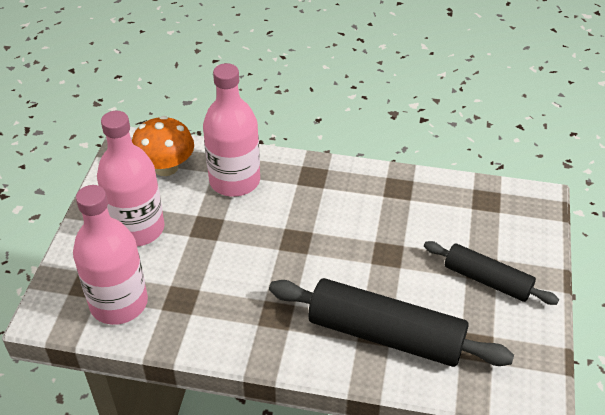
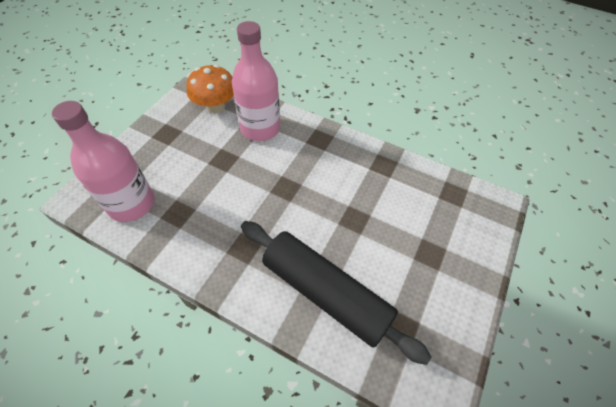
camera: 15 degrees right, 10 degrees up
pink bottle [97,111,165,247] -> none
black rolling pin [424,241,559,305] -> none

